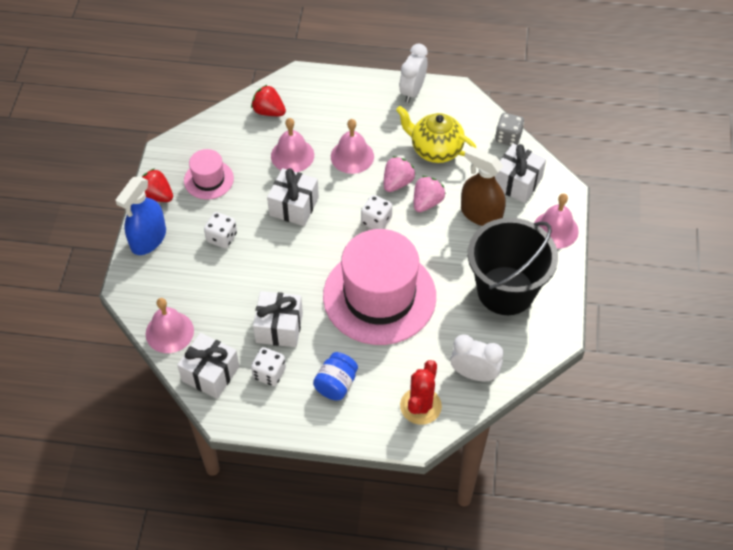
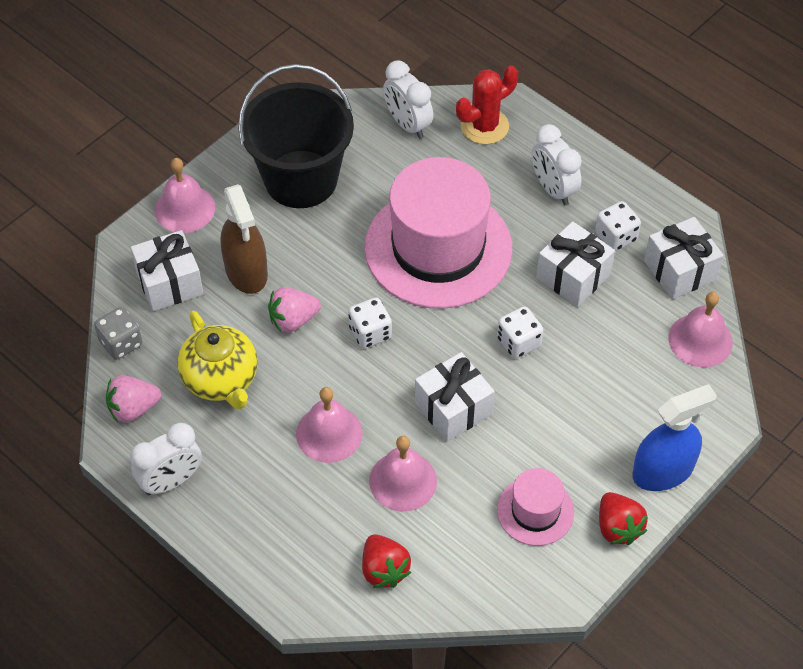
camera: 145 degrees left, 0 degrees up
white dice [204,212,237,248] -> white dice moved to [497,306,543,359]
blue jar [313,352,358,401] -> white clock [532,124,582,205]
pink strawberry [384,156,416,192] -> pink strawberry moved to [106,375,161,423]

